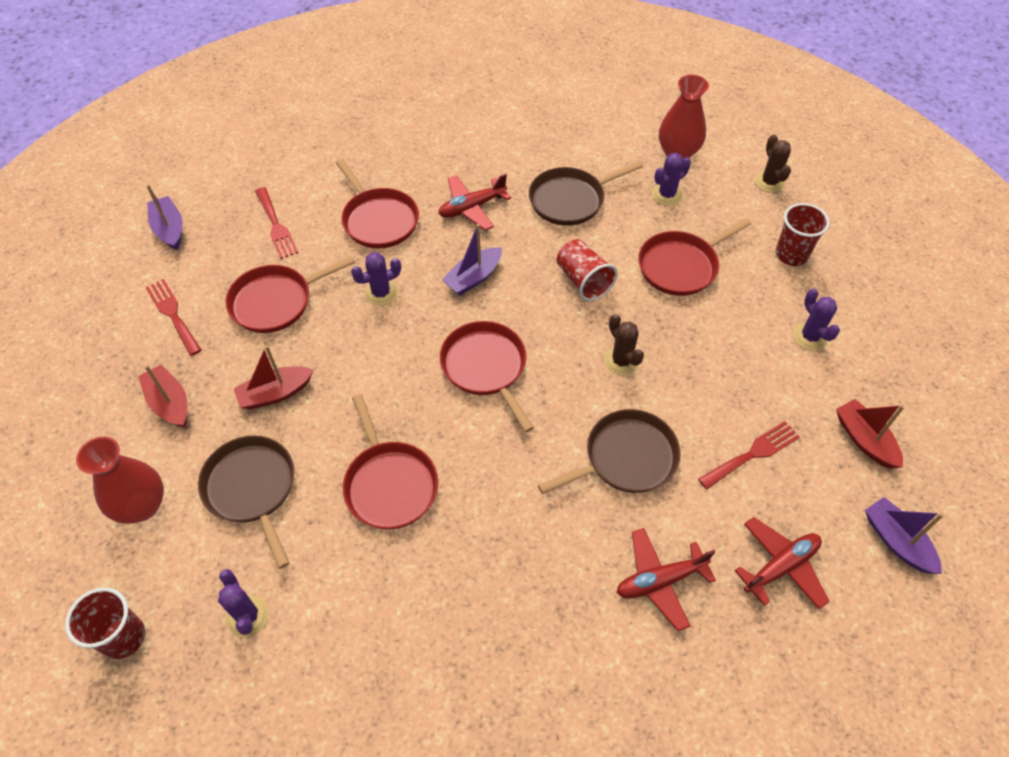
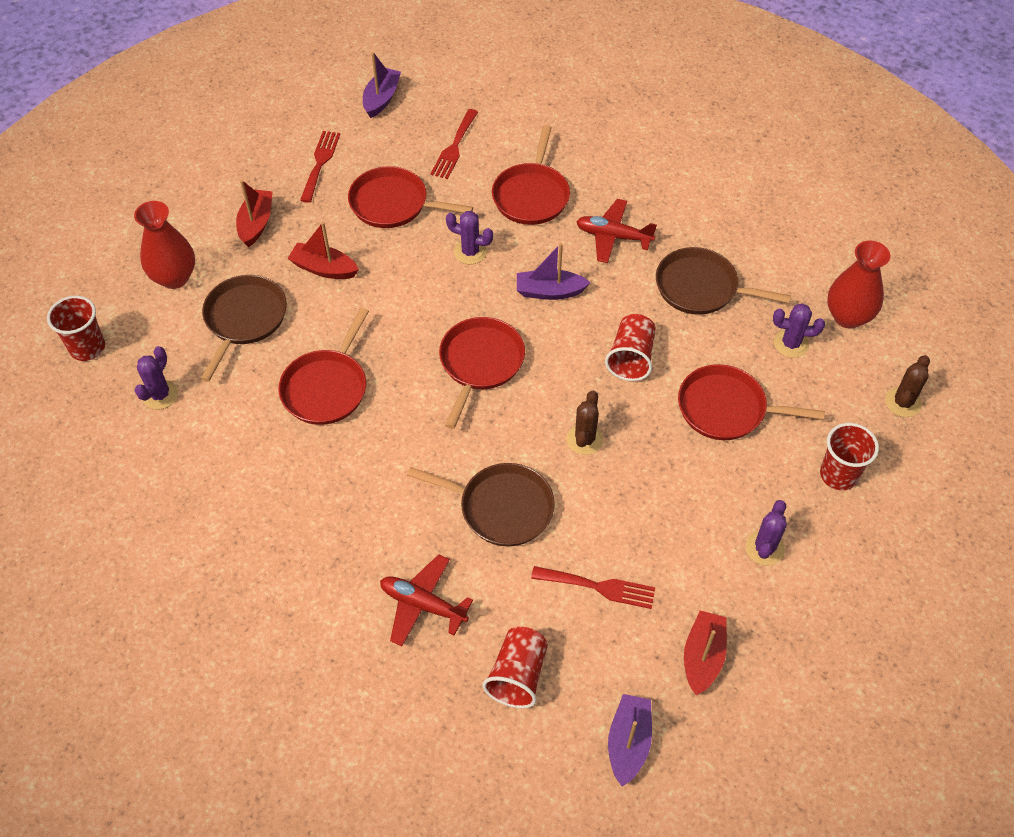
camera: 45 degrees right, 0 degrees up
red plane [734,517,830,610] -> red cup [483,627,548,708]

